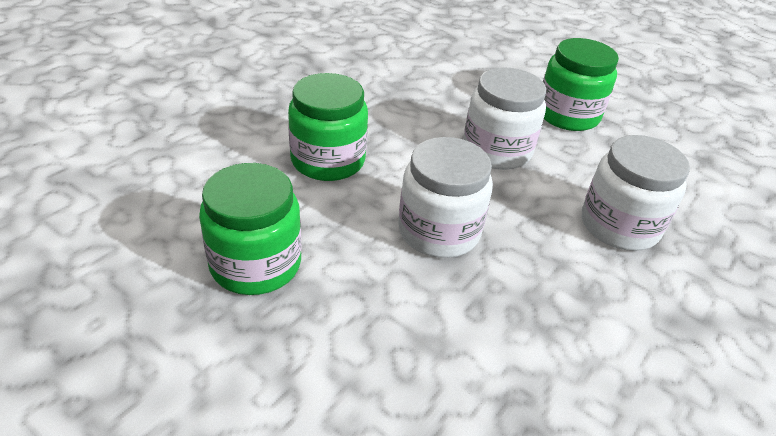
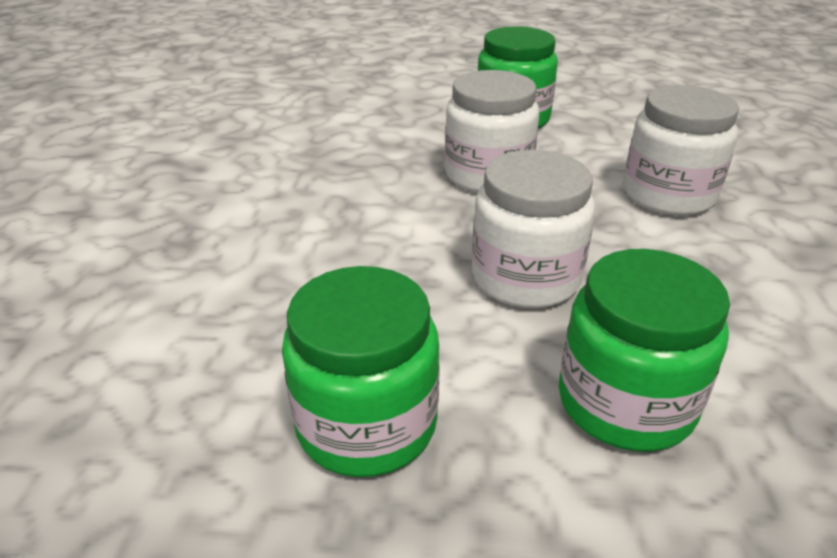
camera: 30 degrees left, 5 degrees down
green jar [288,73,368,181] -> green jar moved to [559,249,730,452]

